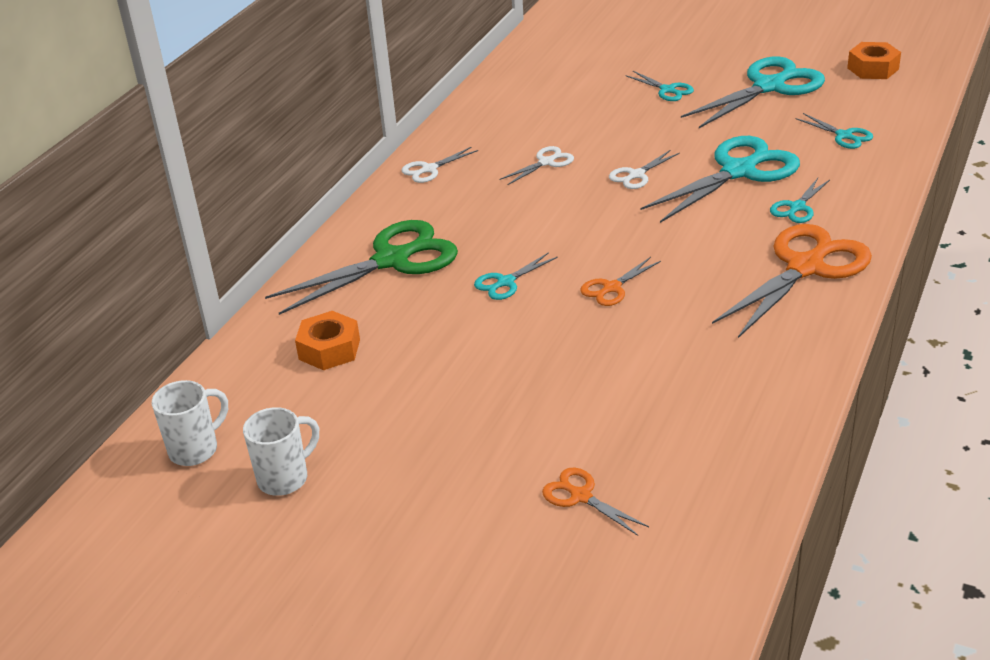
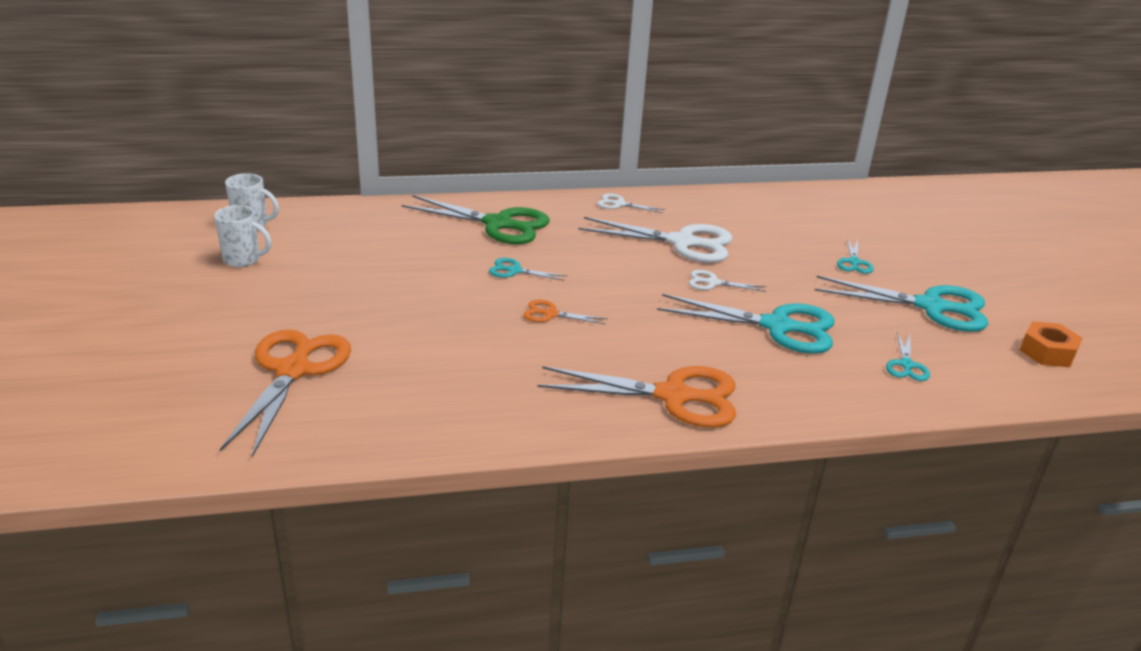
camera: 50 degrees right, 5 degrees down
orange nut [295,311,360,370] -> none
white scissors [499,146,574,185] -> white scissors [579,217,733,263], size x2.14
orange scissors [542,468,649,536] -> orange scissors [220,329,351,457], size x2.14
turquoise scissors [770,178,830,223] -> none

